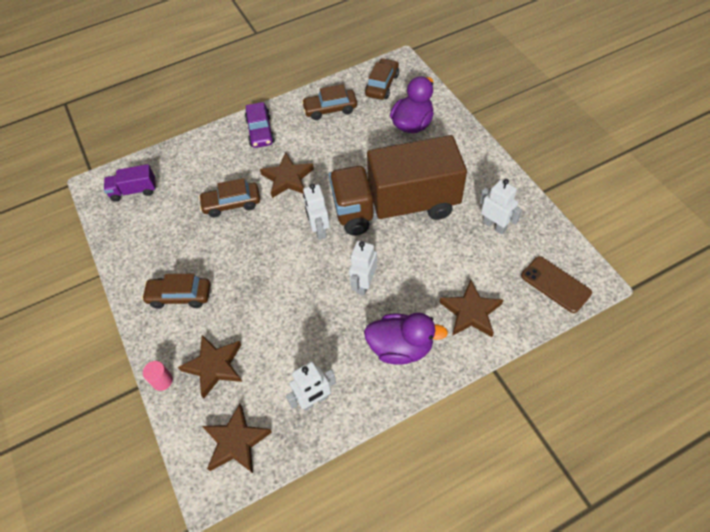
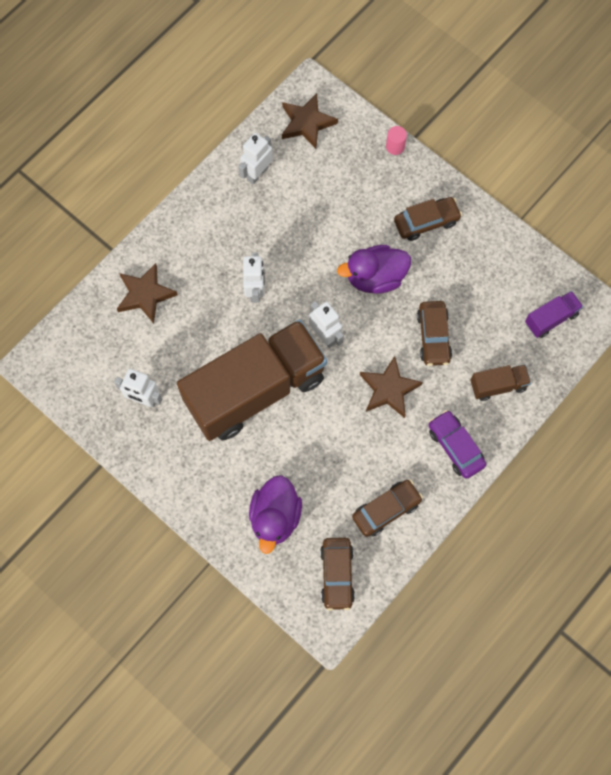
camera: 155 degrees right, 15 degrees up
brown star [178,335,242,399] -> none
brown car [199,178,260,217] -> brown car turned 120 degrees clockwise [417,301,452,366]
purple duck [364,313,448,365] -> purple duck moved to [337,245,411,294]
brown phone [521,256,592,313] -> none
none -> brown truck [471,365,531,401]

